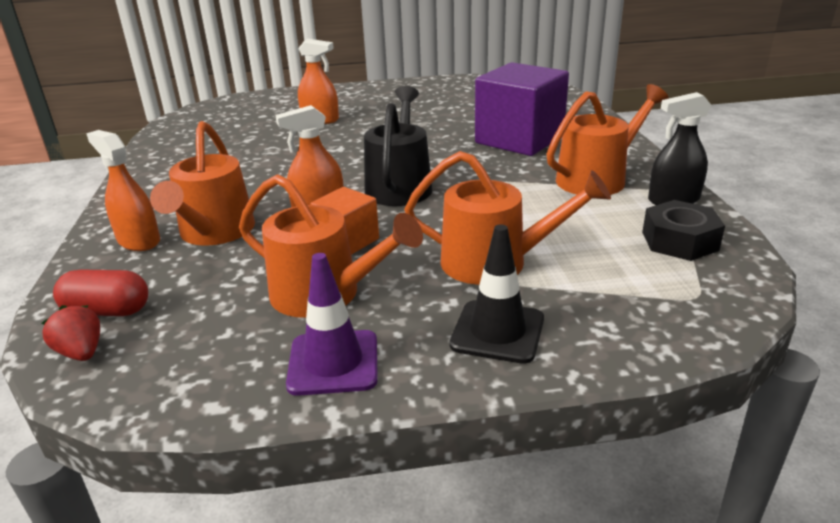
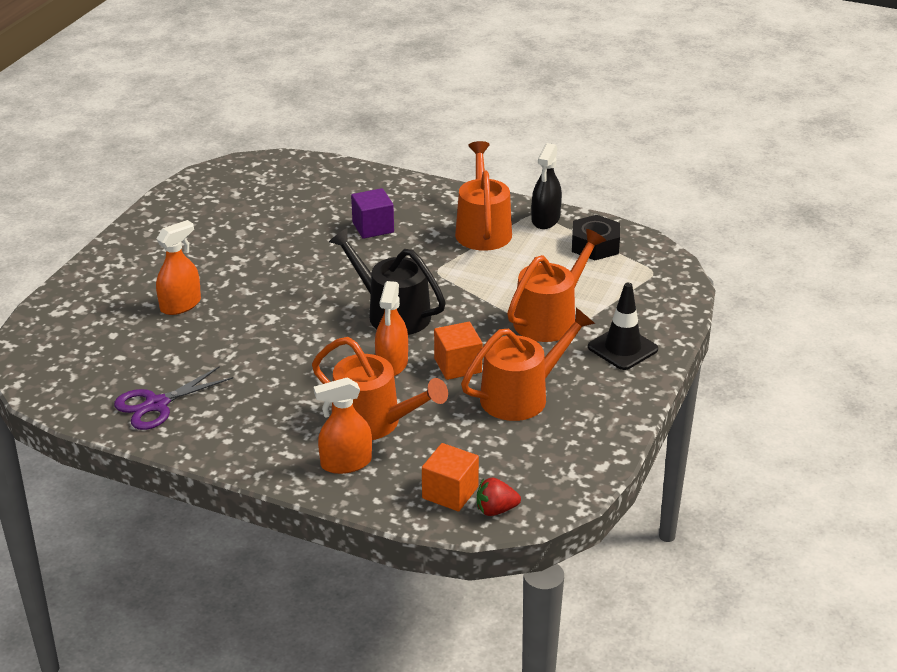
camera: 60 degrees left, 5 degrees up
red capsule [53,270,148,316] -> orange cube [422,443,479,512]
purple traffic cone [286,253,378,396] -> none
purple cube [475,62,569,156] -> purple cube [351,188,394,239], size x0.53
none -> purple scissors [114,366,233,430]

